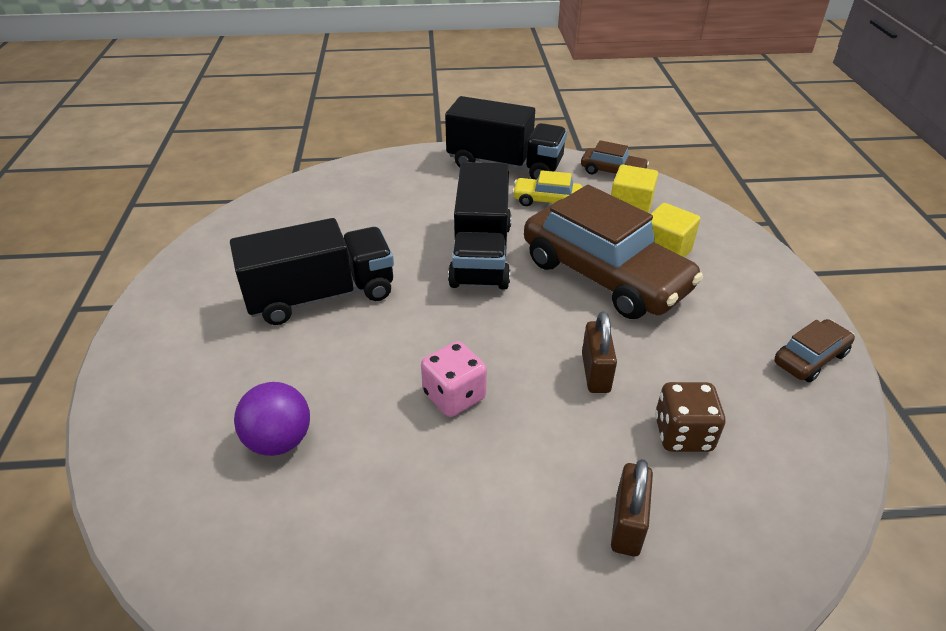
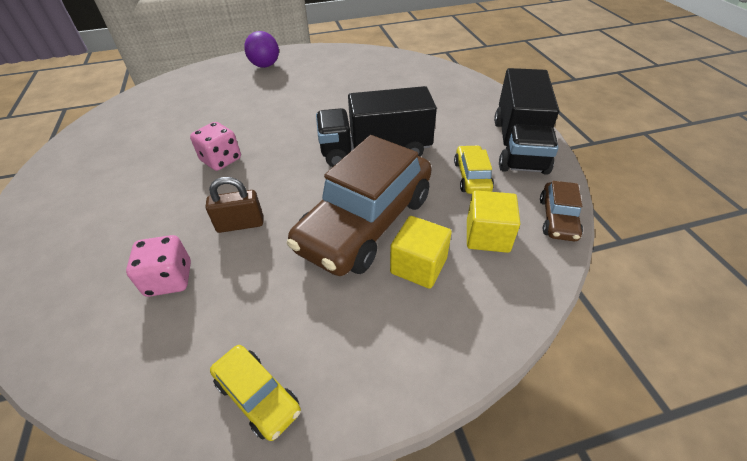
camera: 80 degrees right, 5 degrees up
black truck [230,218,394,325] -> none
purple ball [234,382,310,456] -> purple ball moved to [244,31,279,68]
brown padlock [611,459,653,557] -> none
brown dice [655,382,725,452] -> pink dice [126,235,191,297]
brown car [774,319,855,382] -> yellow car [210,345,301,441]

